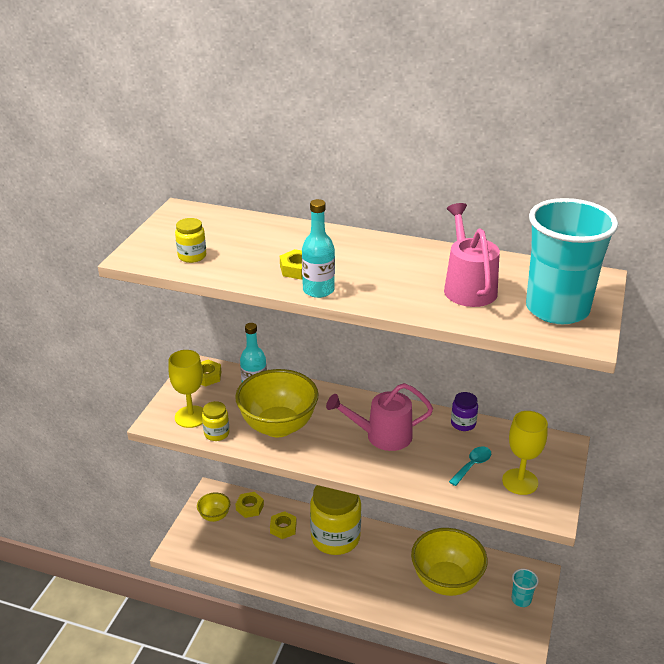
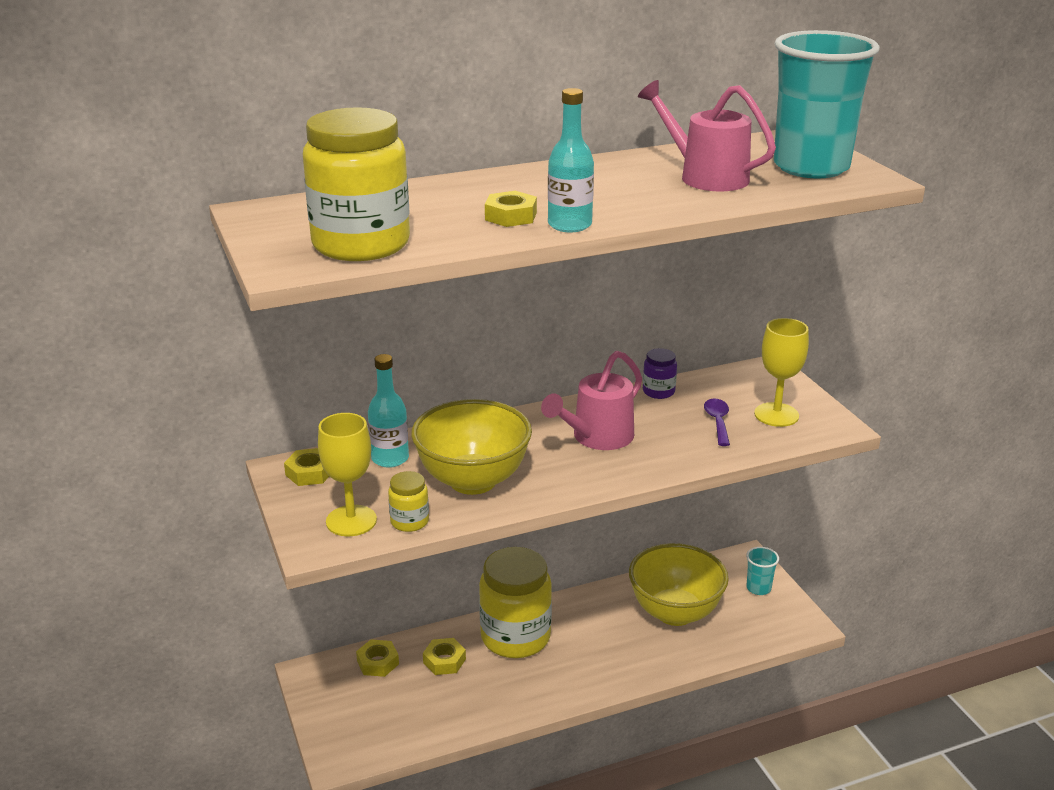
camera: 40 degrees left, 5 degrees down
yellow jar [175,218,206,263] -> yellow jar [303,107,410,261], size x2.25
yellow bowl [197,492,230,522] -> none
turquoise spoon [449,446,491,486] -> purple spoon [704,398,730,446]

